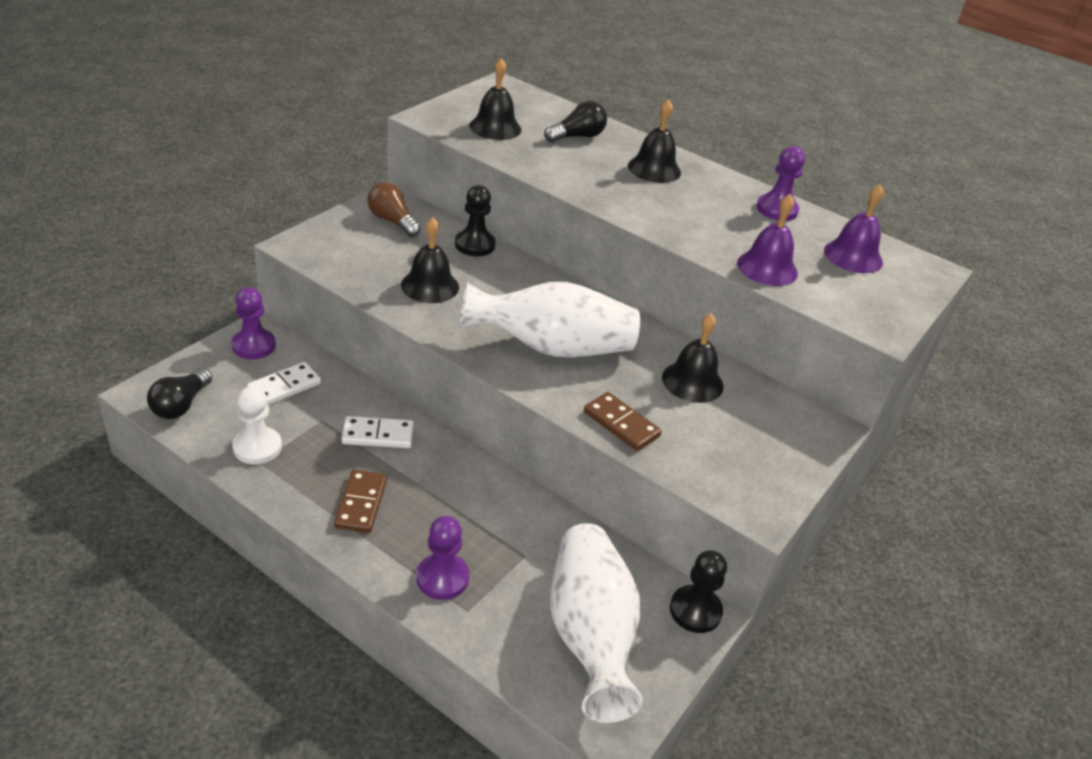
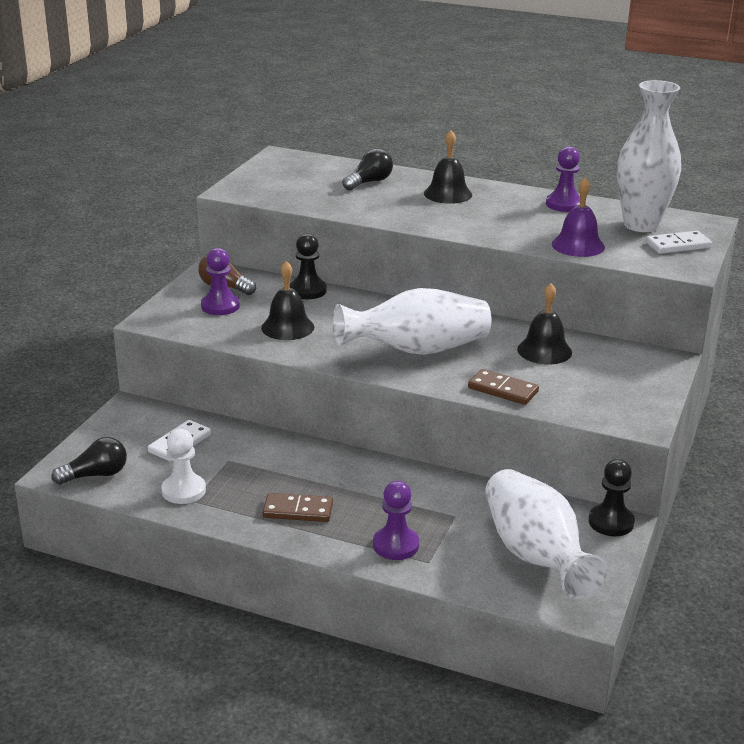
camera: 10 degrees left, 10 degrees down
black light bulb [147,368,212,419] -> black light bulb turned 120 degrees counterclockwise [51,437,127,485]
purple pawn [232,287,276,359] -> purple pawn moved to [201,248,240,315]
brown domino [334,470,387,533] -> brown domino turned 75 degrees counterclockwise [262,493,333,522]
white domino [341,416,414,448] -> white domino moved to [646,231,712,254]
black bell [469,58,521,140] -> none
purple bell [824,184,883,273] -> white vase [617,80,681,232]

